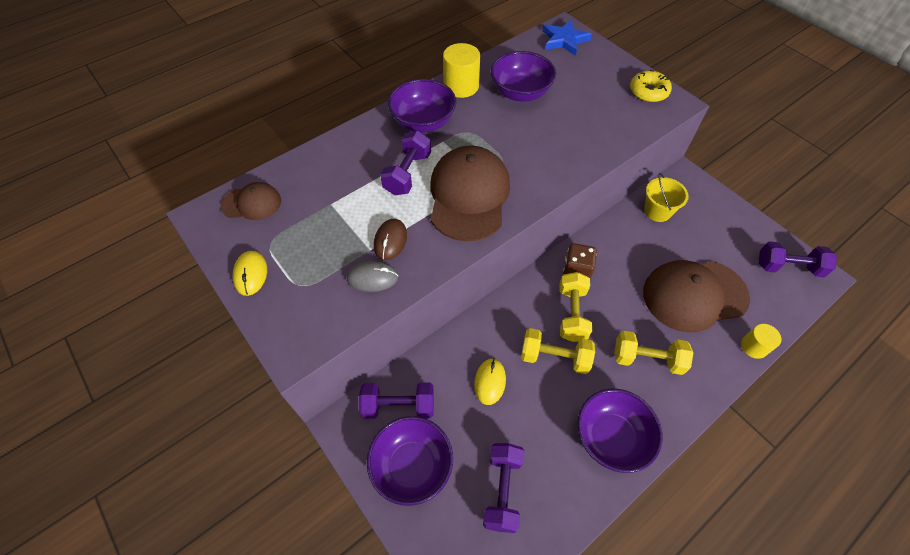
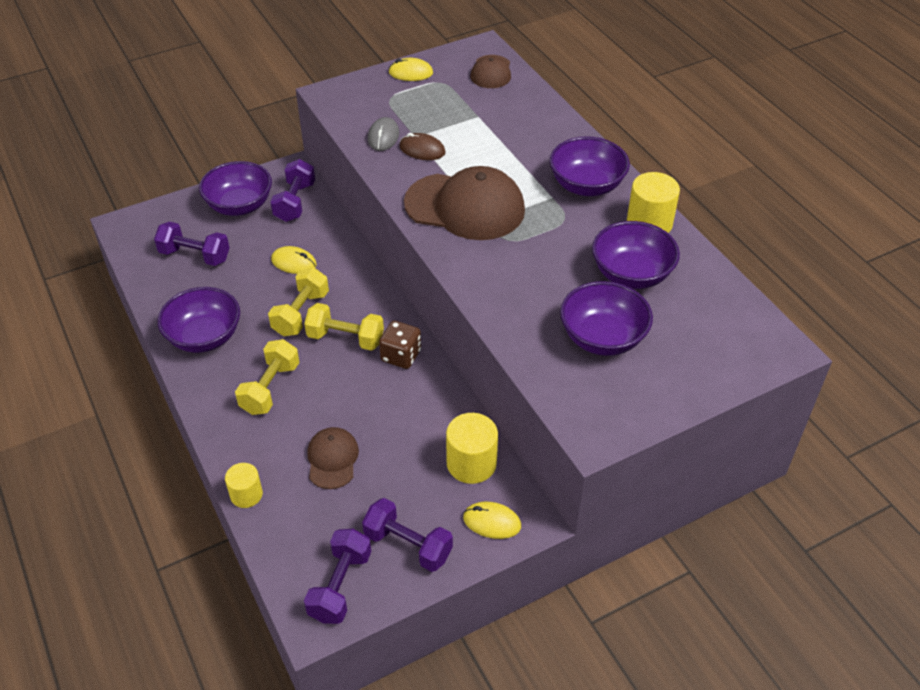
camera: 100 degrees right, 10 degrees down
purple dumbbell [380,130,431,195] -> purple dumbbell moved to [362,498,453,572]
blue star [542,20,592,56] -> none
yellow donut [630,70,672,102] -> none
brown cap [643,260,750,333] -> brown cap [307,427,359,489], size x0.52
yellow bucket [644,173,689,222] -> yellow cylinder [446,413,498,484]
none -> yellow mouse [463,502,521,539]
none -> purple bowl [560,281,653,356]

